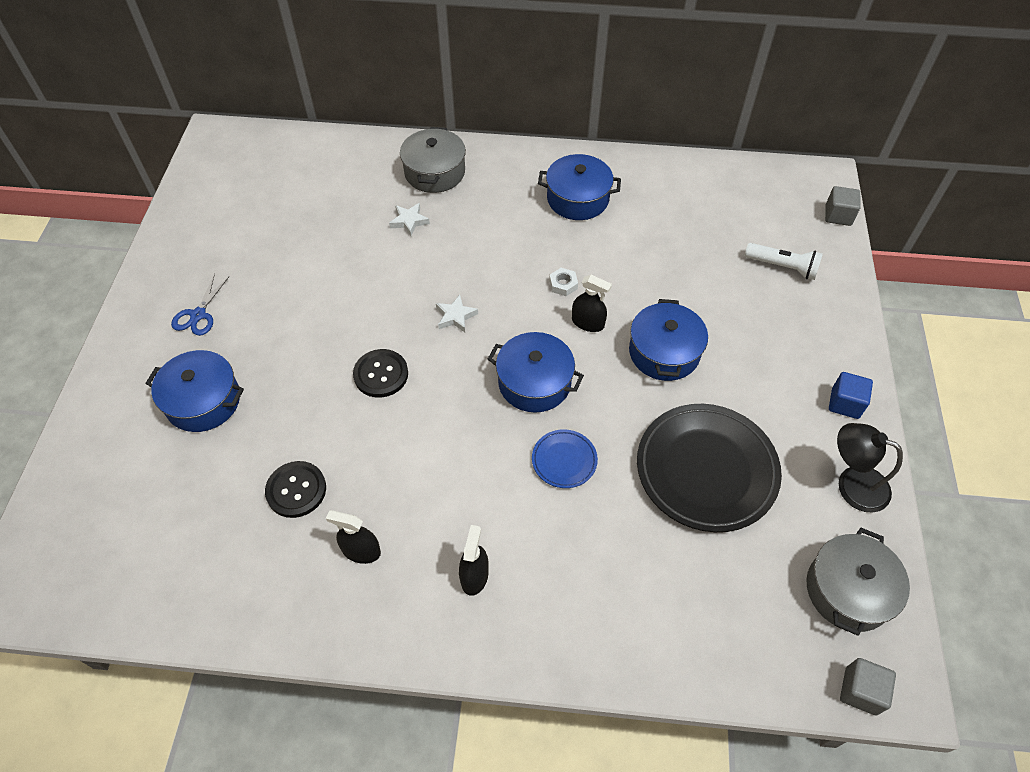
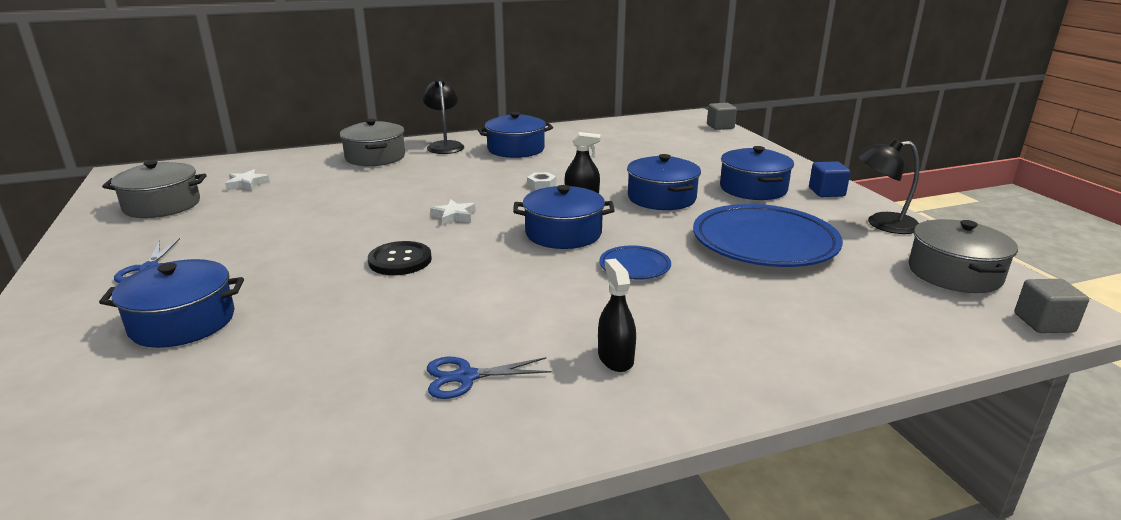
camera: 25 degrees left, 30 degrees down
black button [265,461,326,518] -> none
black spray bottle [326,510,381,564] -> blue scissors [427,357,551,399]
white star [389,203,430,236] -> white star moved to [225,169,270,191]
black plate [637,404,782,532] -> blue plate [693,204,843,267]
white flashlight [745,243,823,280] -> none
none -> grey pot [102,160,207,218]
none -> black lamp [423,77,464,154]
none -> blue pot [720,146,794,200]

